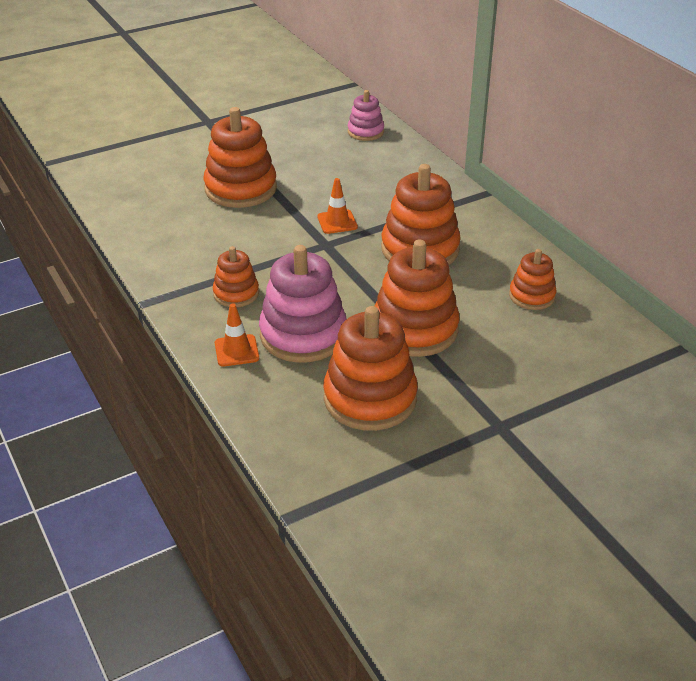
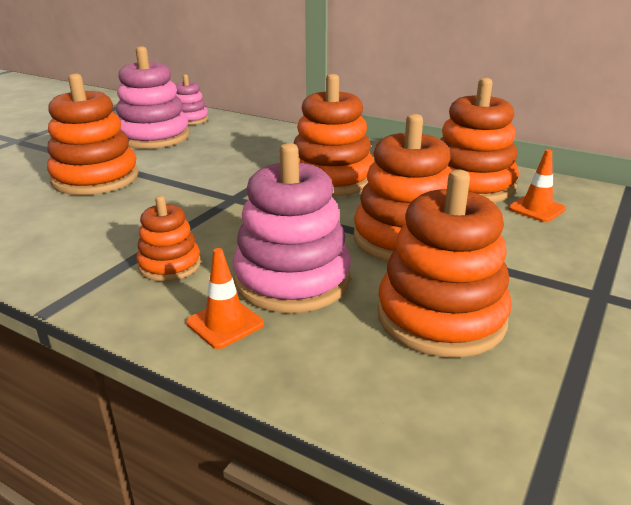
camera: 30 degrees left, 10 degrees down
orange traffic cone [317,178,358,234] -> orange traffic cone moved to [508,149,566,222]
orange stacking toy [509,249,557,310] -> orange stacking toy [440,78,519,203], size x1.81
none -> pink stacking toy [116,46,190,149]

